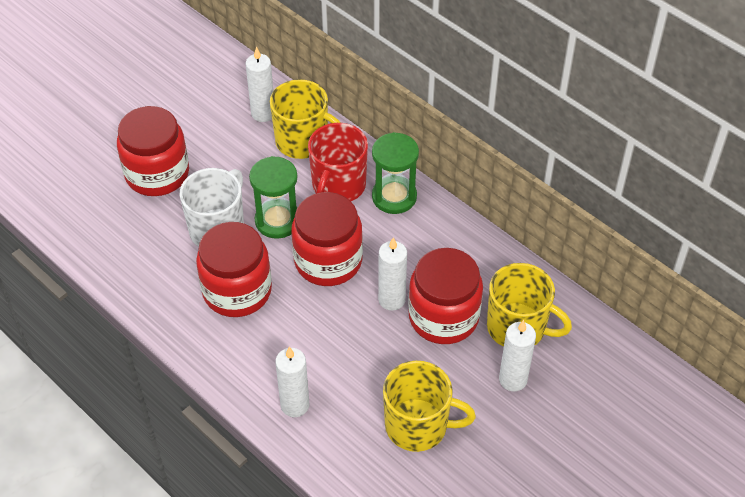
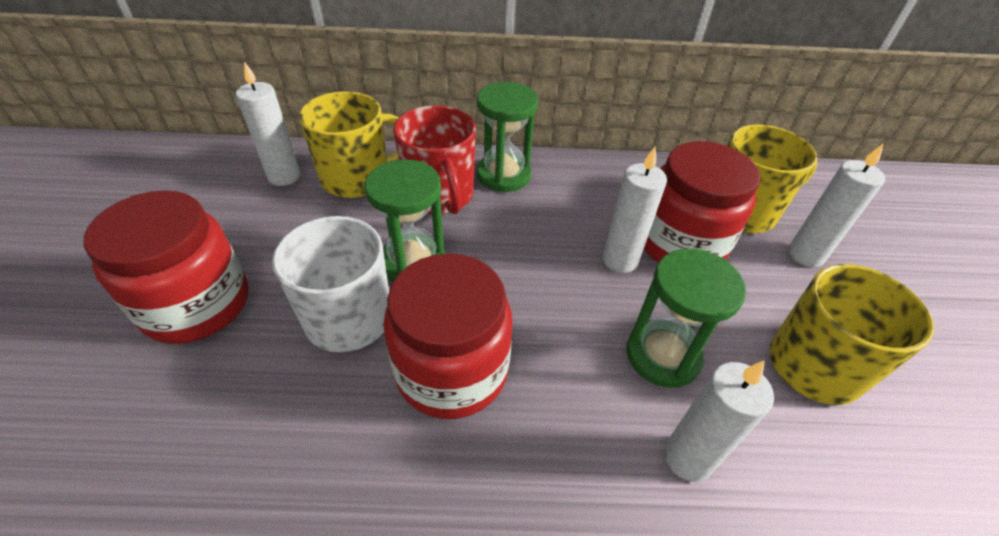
camera: 45 degrees left, 5 degrees down
red jar [291,192,363,286] -> none
none -> green hourglass [627,249,746,388]

